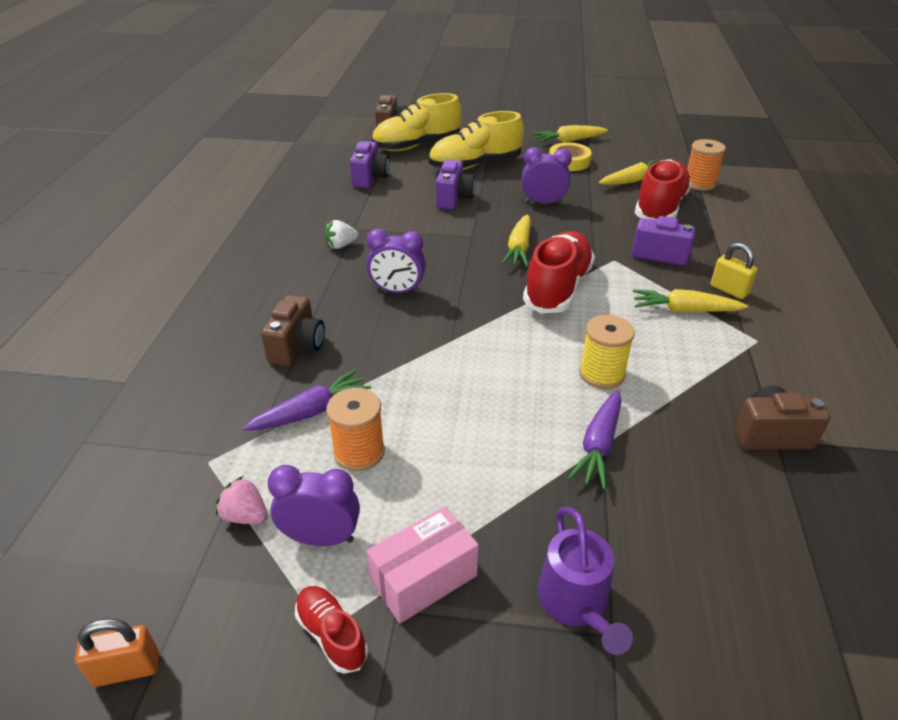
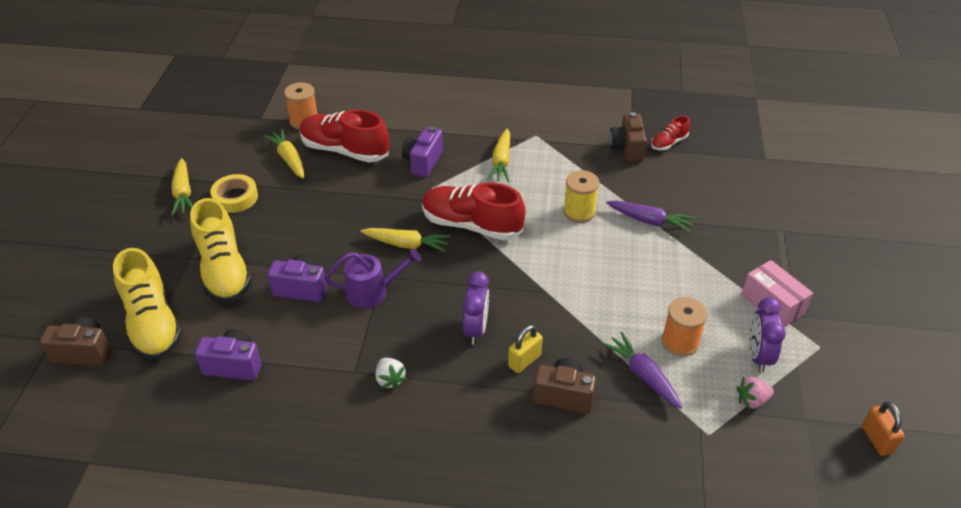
camera: 90 degrees left, 5 degrees up
pink strawberry [216,476,268,524] -> pink strawberry turned 45 degrees clockwise [736,377,774,409]
red shoe [295,586,368,674] -> red shoe moved to [651,116,690,151]
purple clock [521,147,572,204] -> none
purple watering can [538,507,633,655] -> purple watering can moved to [325,248,421,309]
yellow padlock [711,243,757,299] -> yellow padlock moved to [508,325,543,373]

